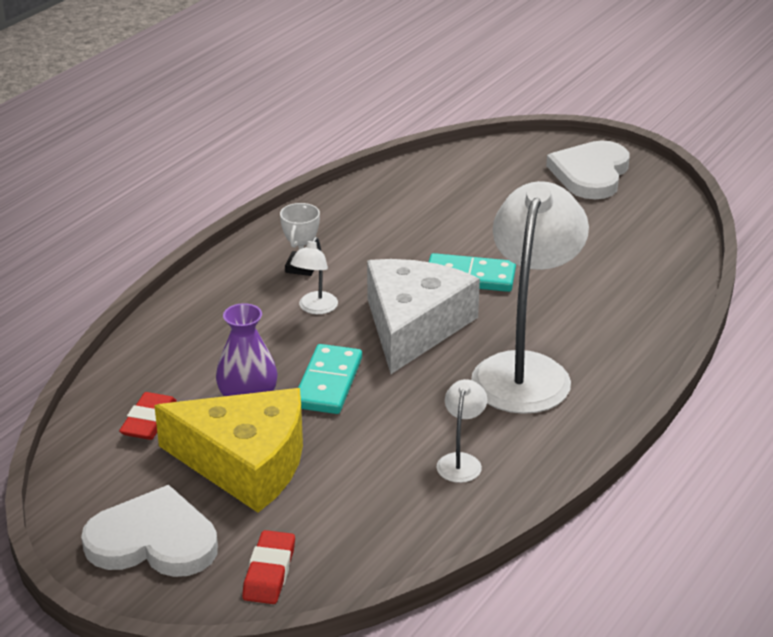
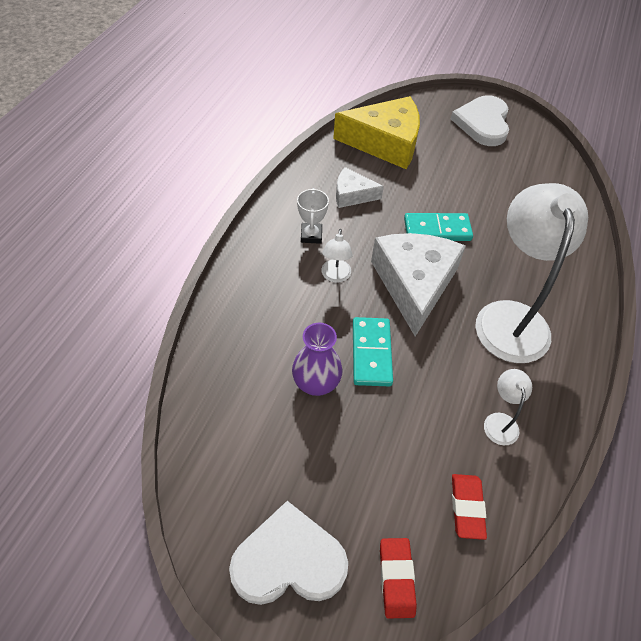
camera: 15 degrees left, 20 degrees up
red eraser [119,392,177,440] -> red eraser moved to [452,474,487,540]
yellow cheese [154,388,303,513] -> yellow cheese moved to [333,96,420,169]
none -> white cheese [336,167,384,208]

